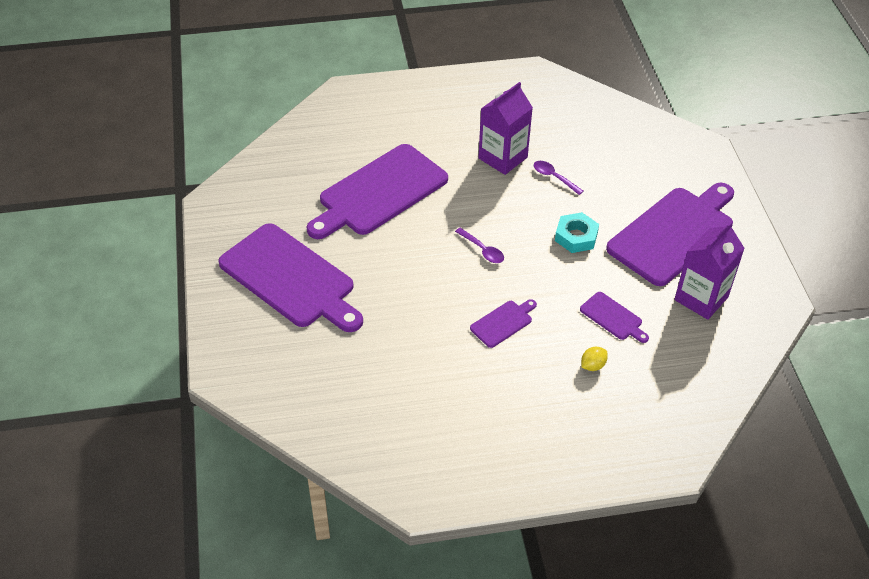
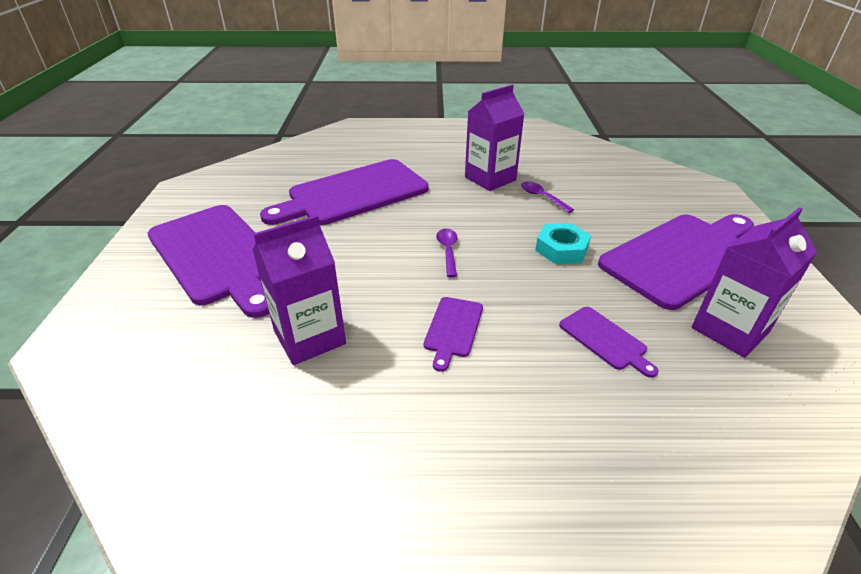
camera: 10 degrees right, 10 degrees down
purple spoon [455,228,504,263] -> purple spoon turned 150 degrees counterclockwise [436,229,457,277]
purple cutting board [470,299,537,348] -> purple cutting board turned 135 degrees clockwise [424,297,483,372]
yellow lemon [581,347,608,371] -> none
none -> purple carton [252,215,346,365]

